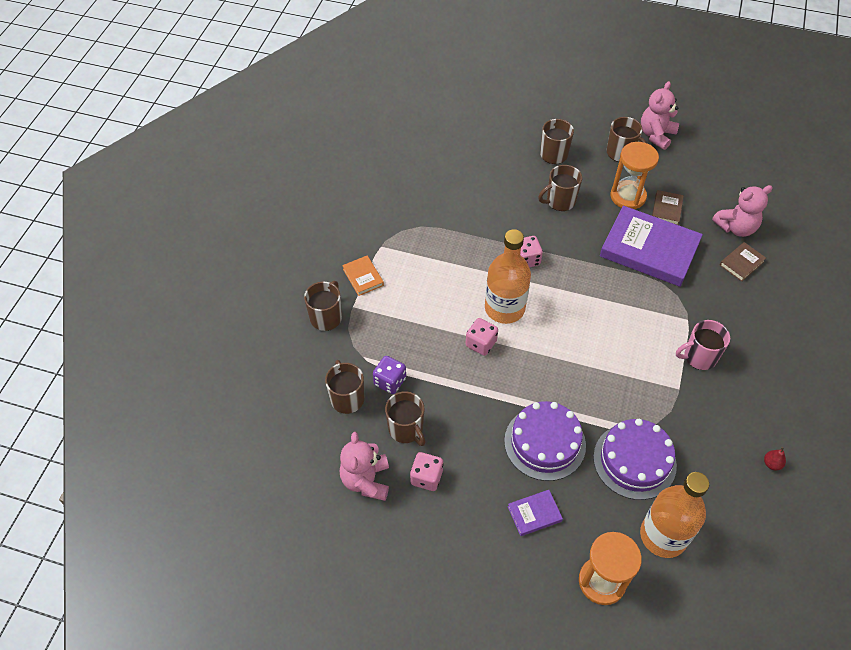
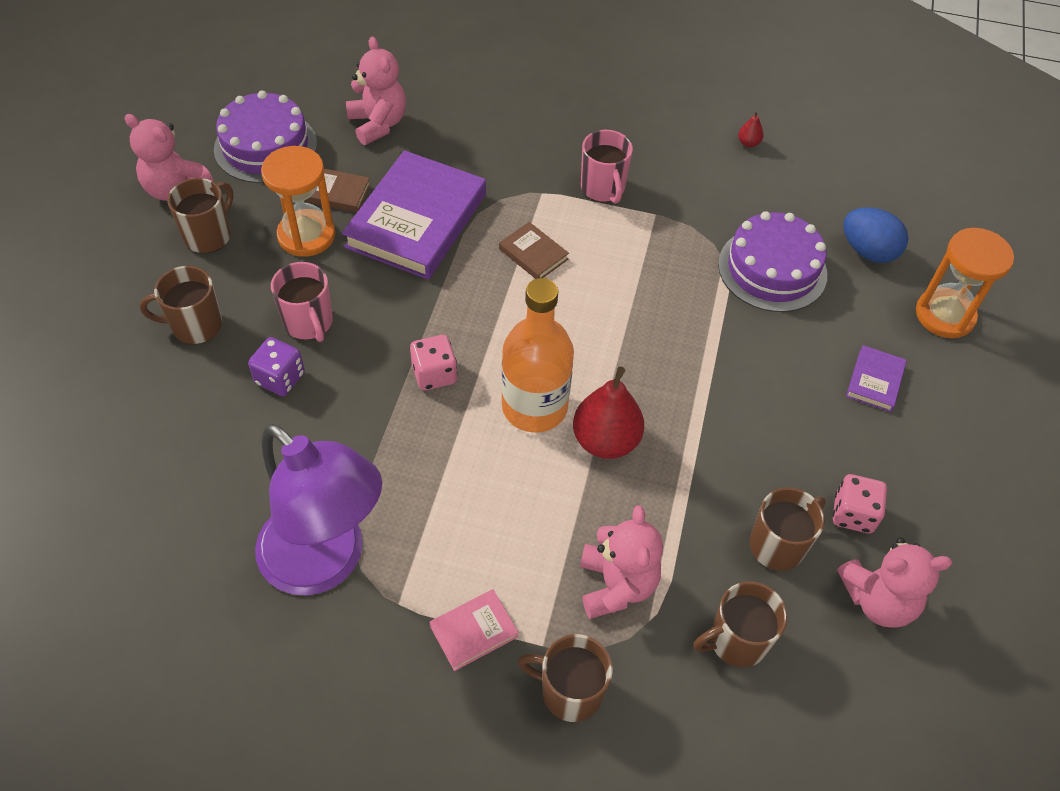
camera: 95 degrees left, 0 degrees up
orange book [342,256,384,296] -> pink book [430,589,519,671]
purple dice [373,356,406,394] -> purple dice moved to [248,337,305,396]
pink dice [465,318,498,356] -> red pear [573,366,644,459]
purple cake [504,401,586,481] -> purple cake moved to [214,91,317,183]
purple book [508,490,563,536] -> purple book turned 45 degrees clockwise [846,345,907,412]
brown mug [538,165,582,211] -> pink mug [271,262,333,342]
orange bottle [640,472,709,558] -> blue egg [843,207,908,263]
brown book [720,242,766,282] -> brown book moved to [499,222,569,279]
none -> purple lamp [255,423,382,596]
none -> pink teddy bear [580,505,663,619]

